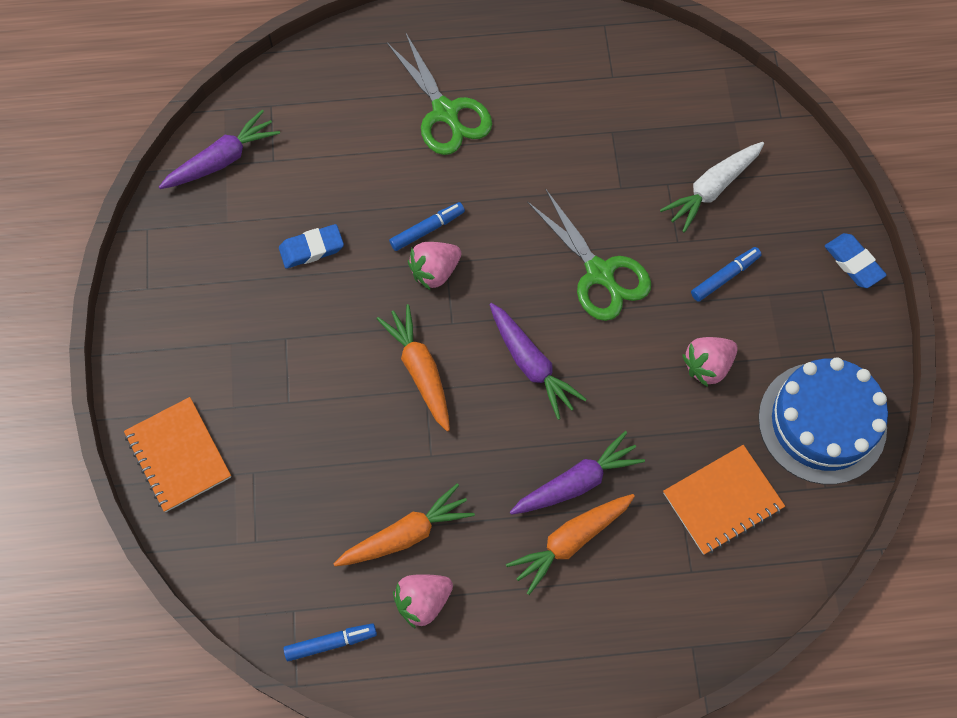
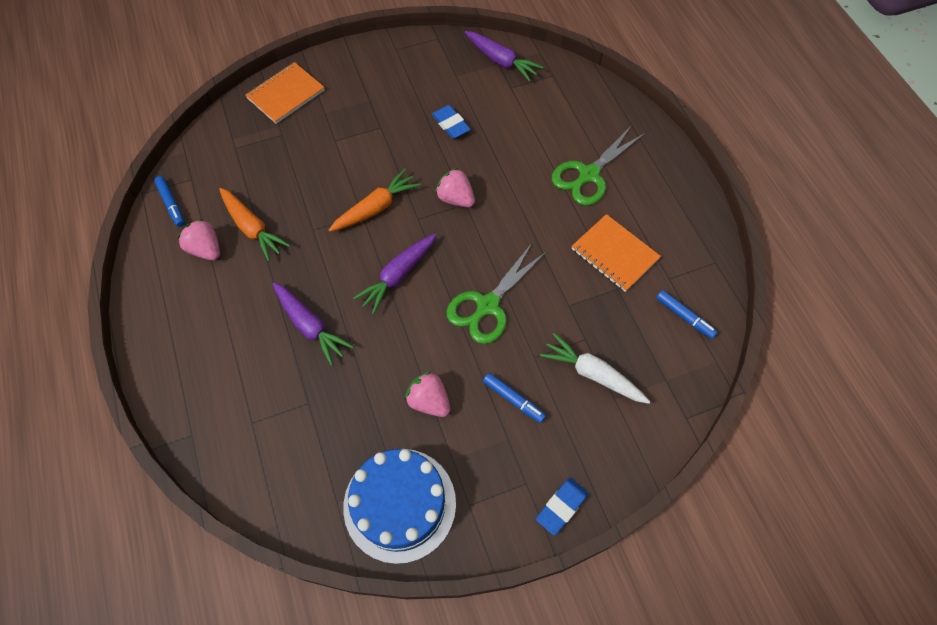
camera: 75 degrees right, 5 degrees down
blue marker [389,202,465,251] -> blue marker moved to [656,290,718,339]
orange carrot [506,494,635,595] -> none
orange notebook [663,445,785,555] -> orange notebook moved to [572,214,661,292]

